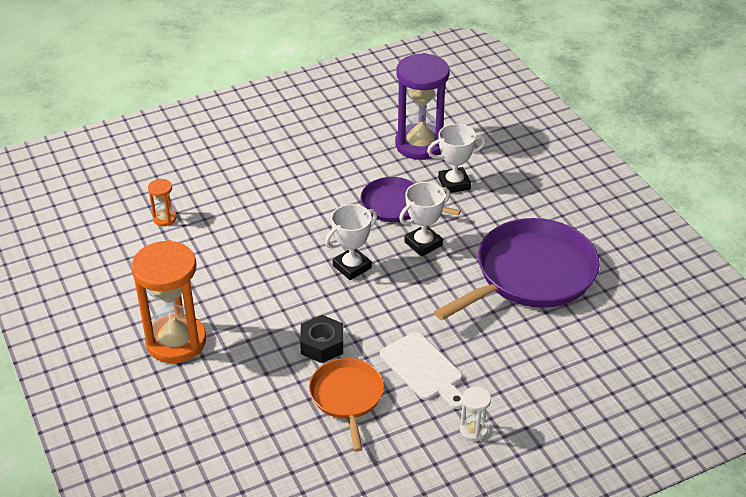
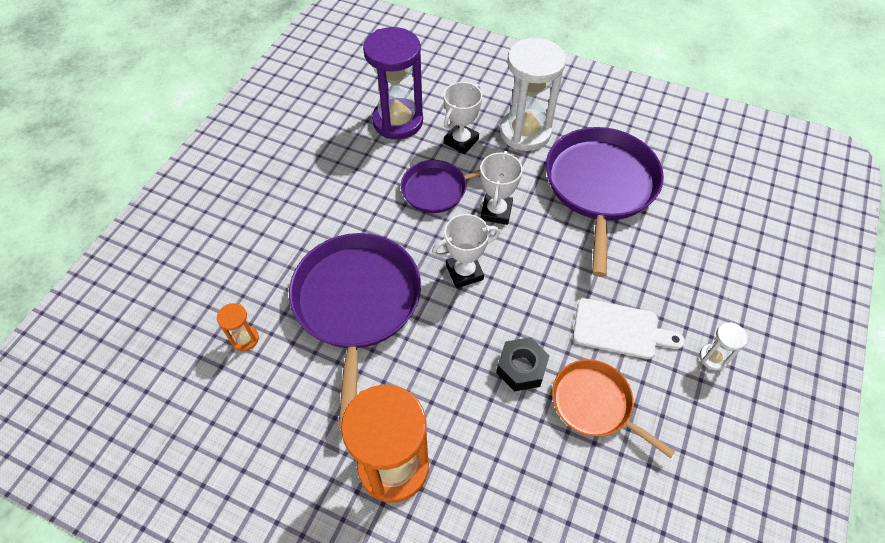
camera: 40 degrees left, 15 degrees up
white trophy [325,204,377,280] -> white trophy turned 60 degrees clockwise [432,214,500,288]
none -> purple pan [289,233,421,429]
none -> white hourglass [500,38,566,151]

